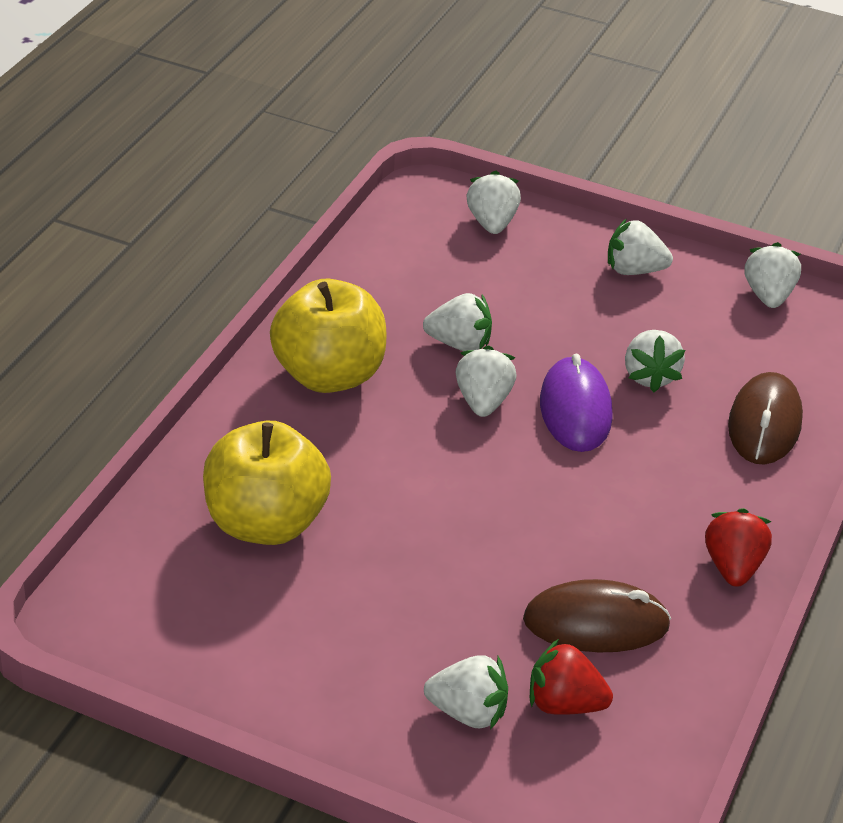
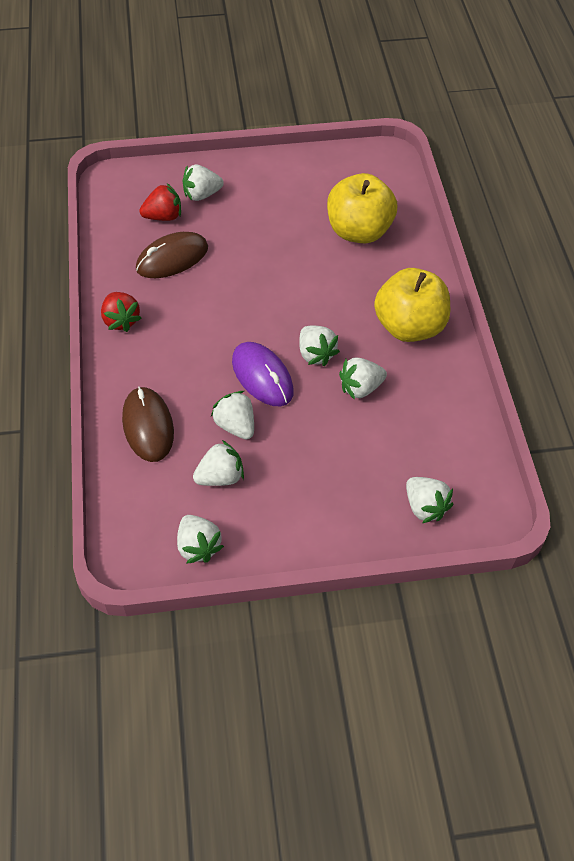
camera: 150 degrees right, 15 degrees up
white strawberry [608,218,673,275] -> white strawberry moved to [193,440,244,486]

